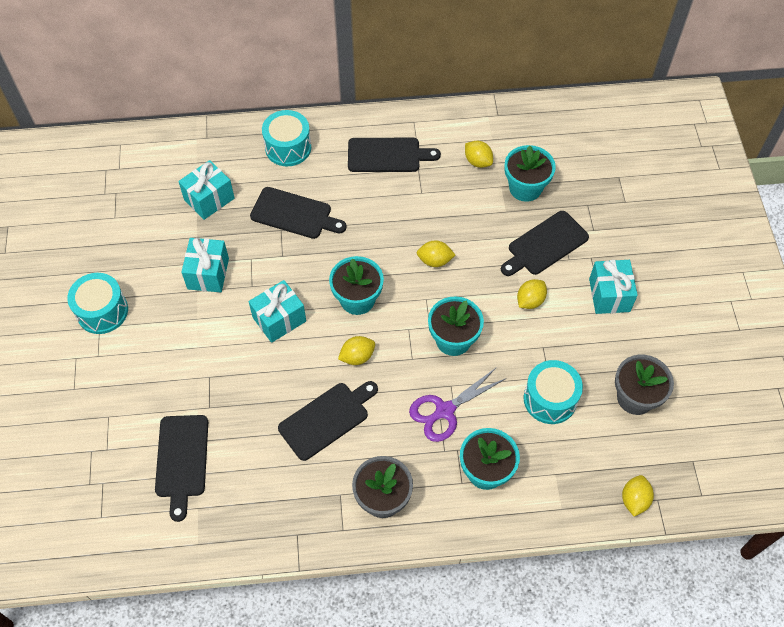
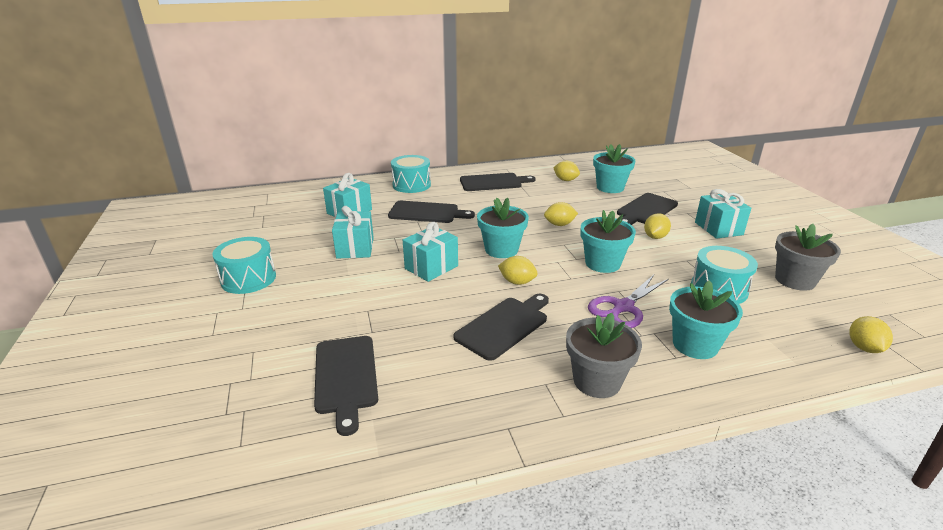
camera: 10 degrees left, 30 degrees down
yellow lemon [338,336,375,365] -> yellow lemon turned 60 degrees clockwise [498,256,538,285]

